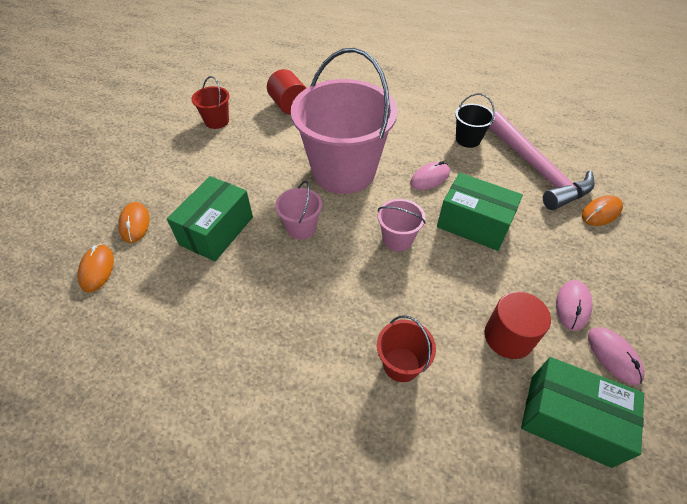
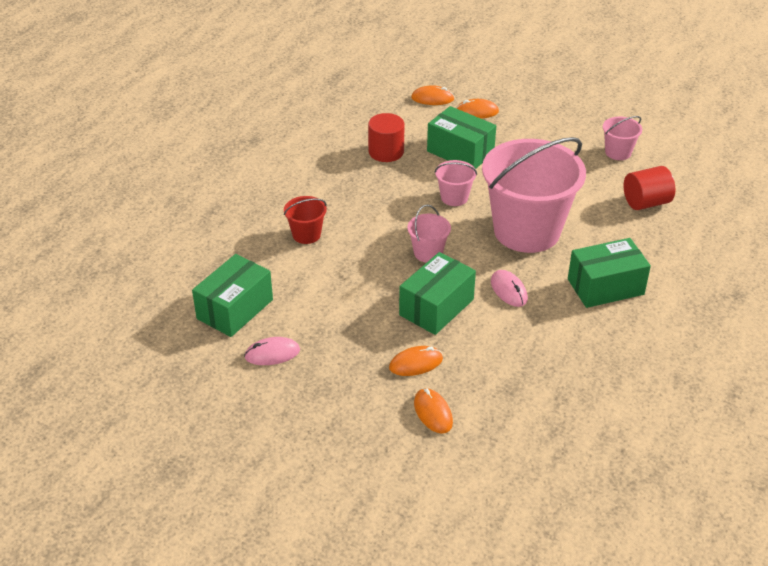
camera: 100 degrees right, 10 degrees down
red bucket [191,76,229,129] -> pink bucket [603,116,642,160]
black bucket [455,94,495,148] -> none
red cylinder [485,291,551,359] -> red cylinder moved to [368,113,405,162]
pink hammer [489,111,595,210] -> none
pink mouse [556,280,592,331] -> none
none -> orange mouse [389,346,443,376]
none -> green box [568,238,651,308]

